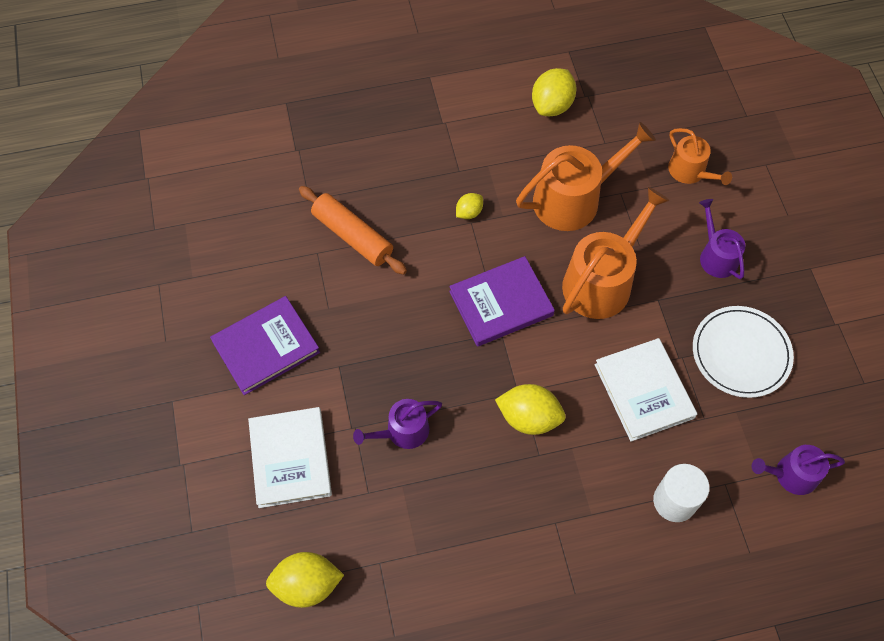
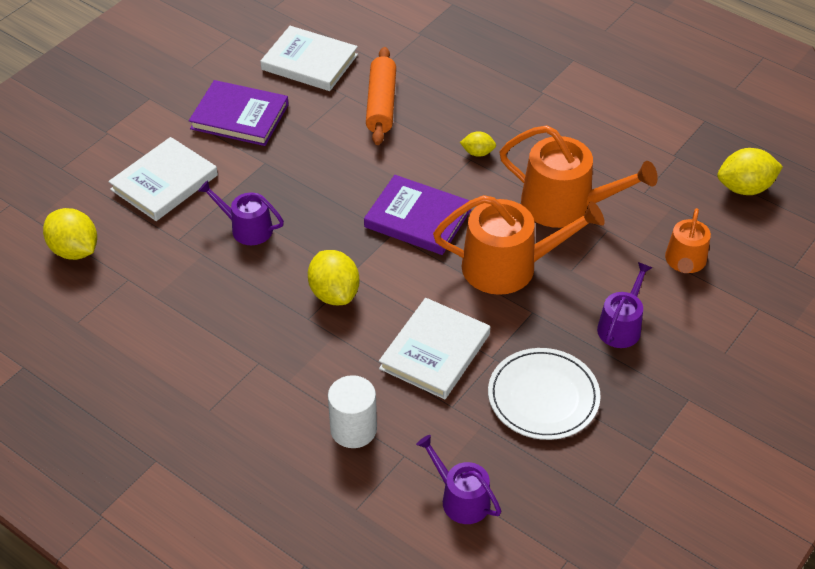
camera: 50 degrees right, 15 degrees down
yellow lemon [532,68,576,116] -> yellow lemon moved to [717,148,783,195]
none -> white book [260,26,358,91]

